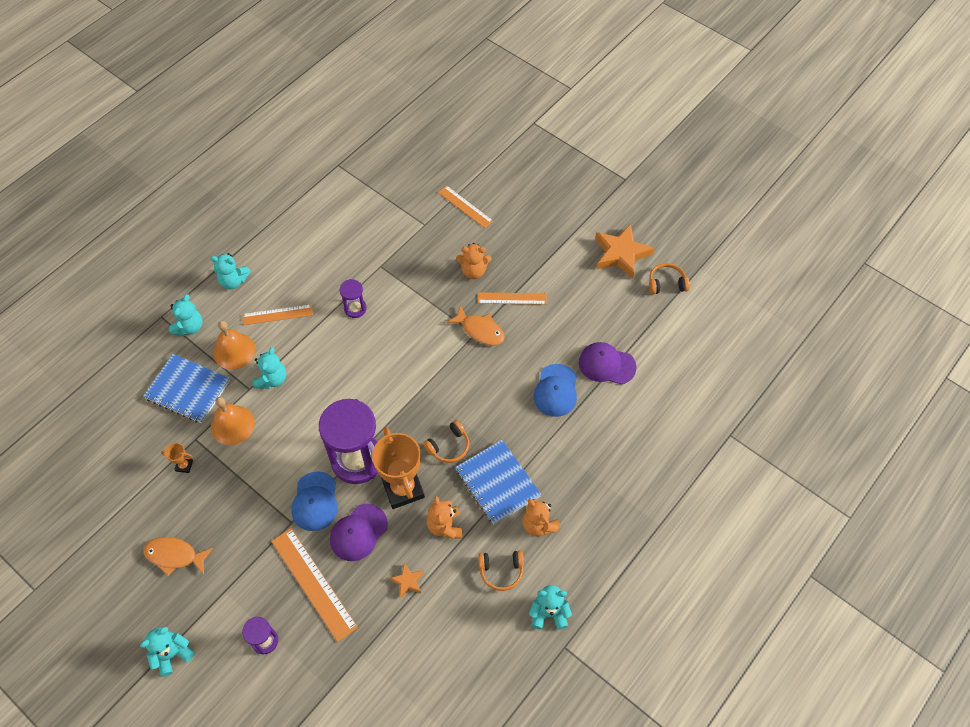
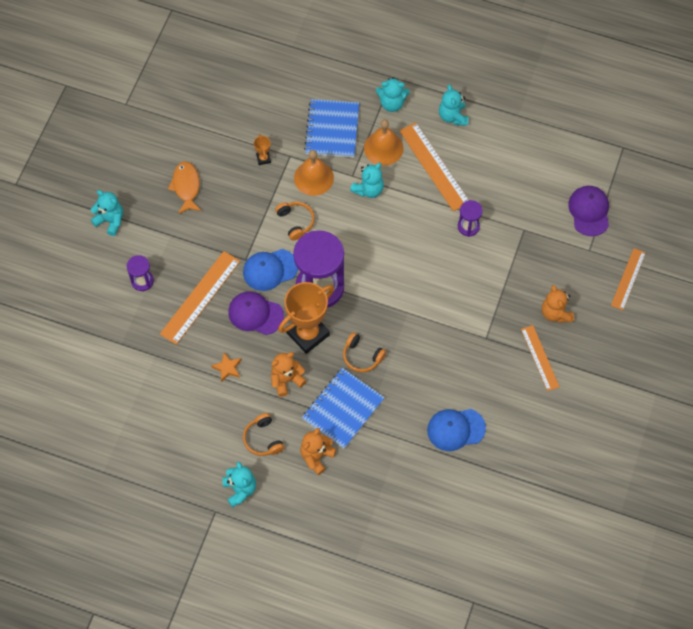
camera: 70 degrees right, 5 degrees up
orange ruler [242,304,313,325] -> orange ruler [399,122,469,211], size x1.57
turquoise teddy bear [253,347,286,389] -> turquoise teddy bear turned 45 degrees counterclockwise [350,163,384,198]
orange fish [447,305,505,346] -> none
purple cap [579,342,637,385] -> purple cap moved to [568,186,609,236]
orange star [595,224,654,279] -> none
orange headphones [649,263,690,294] -> orange headphones moved to [275,202,315,241]

